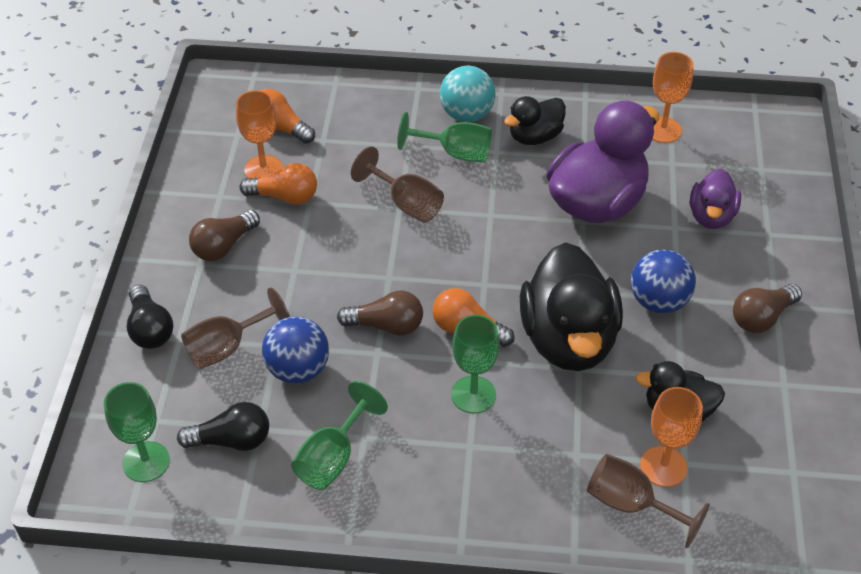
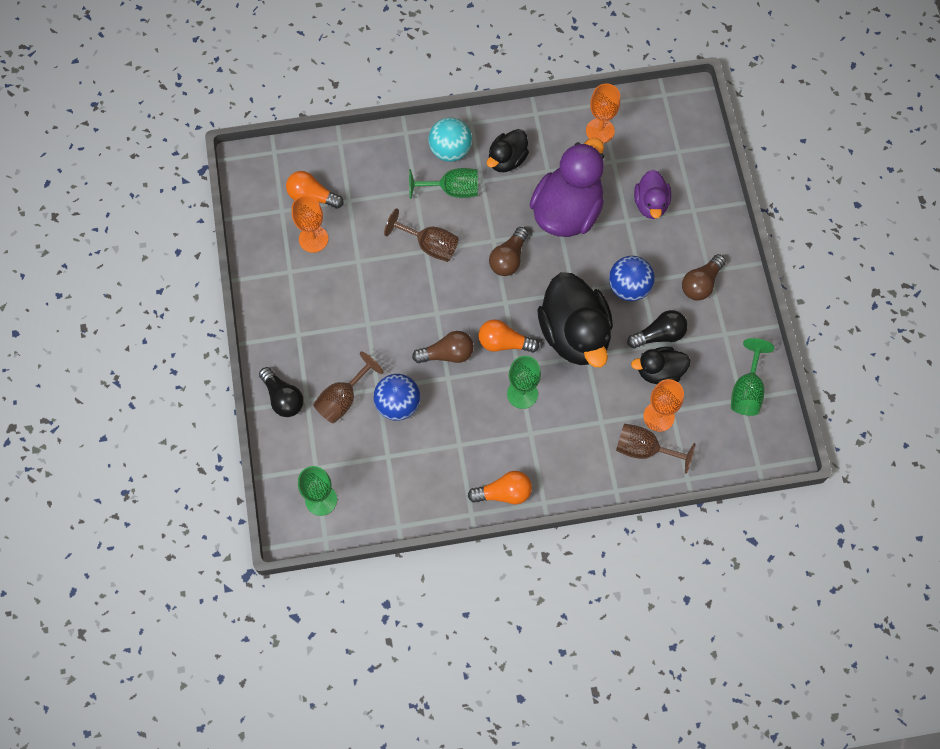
camera: 15 degrees left, 20 degrees up
black light bulb [177,402,269,451] -> black light bulb moved to [627,310,688,348]
brown light bulb [189,210,260,261] -> brown light bulb moved to [489,227,528,276]
orange light bulb [240,163,317,205] -> orange light bulb moved to [468,471,532,504]
green goblet [291,381,388,490] -> green goblet moved to [731,338,774,416]

